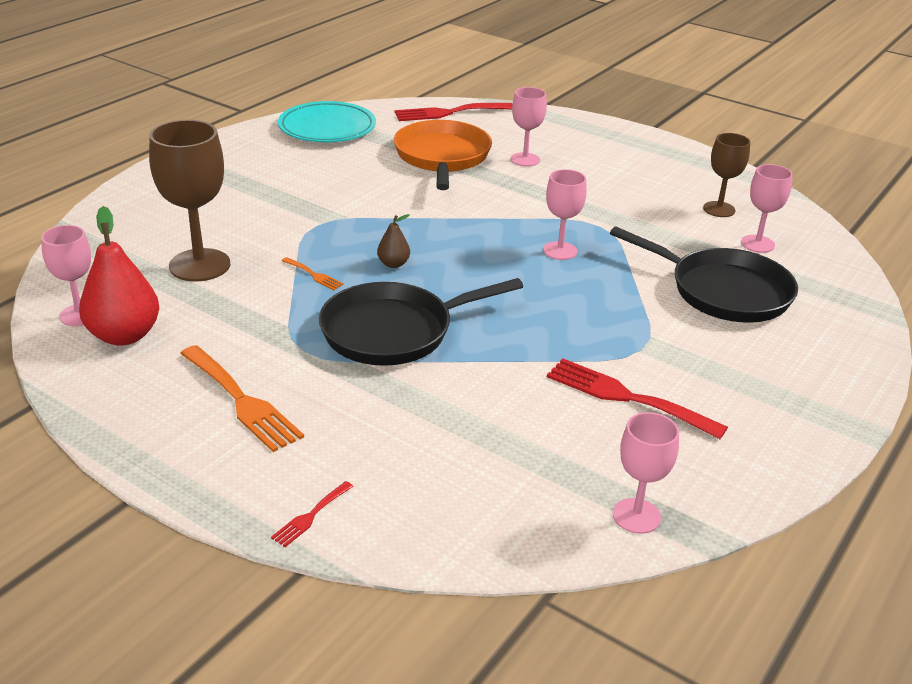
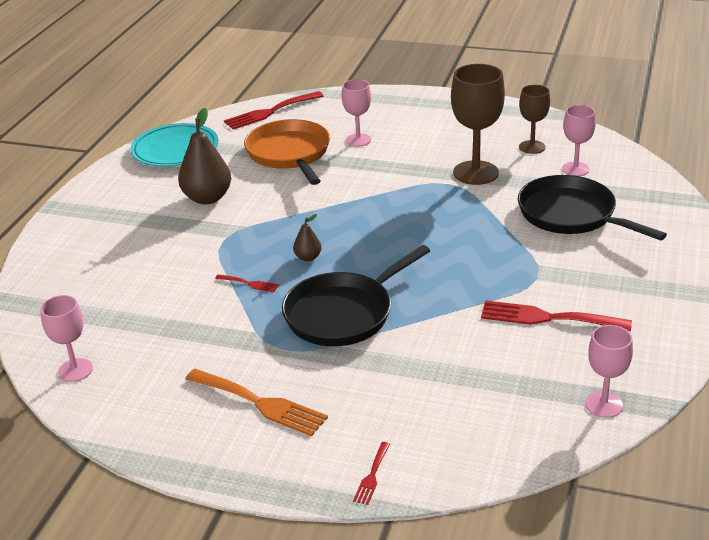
camera: 15 degrees left, 0 degrees up
red pear [79,206,159,346] -> none
brown goblet [149,120,230,282] -> brown goblet moved to [451,64,505,185]
orange fork [282,257,344,290] -> red fork [215,274,279,293]
pink goblet [543,169,587,260] -> none
black pan [610,226,798,323] -> black pan turned 150 degrees counterclockwise [518,175,667,241]
none -> brown pear [178,108,231,204]

